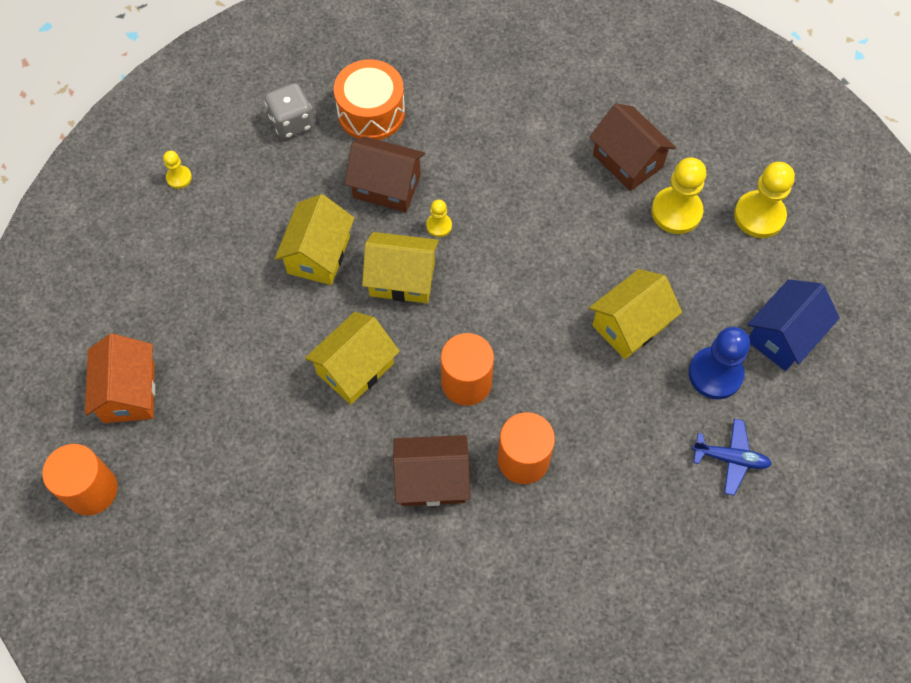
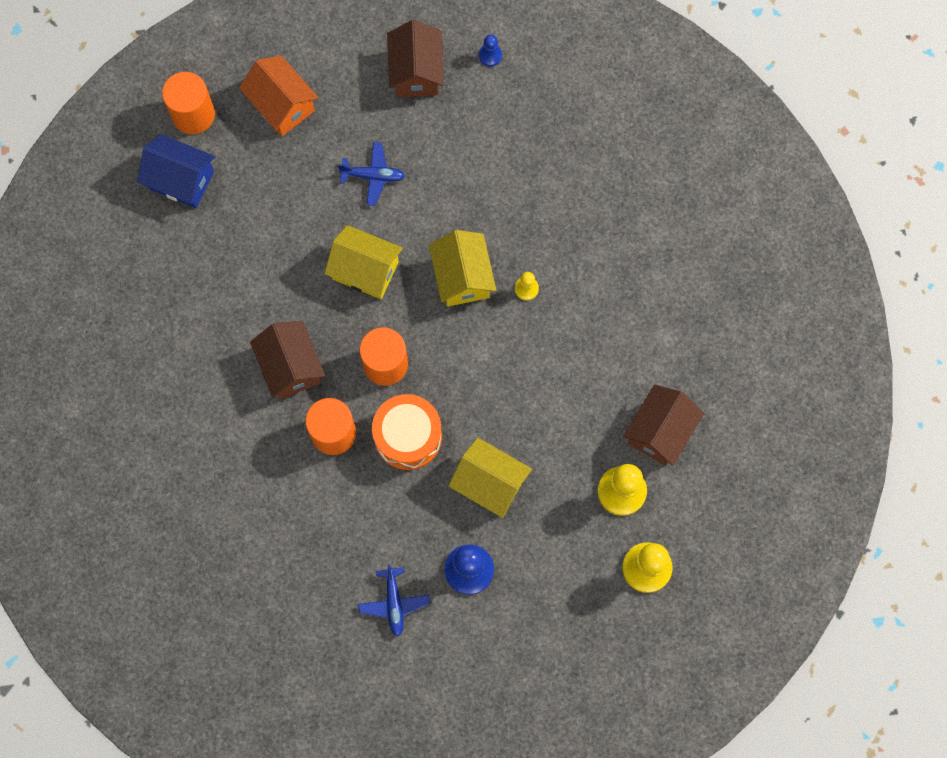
camera: 70 degrees right, 10 degrees up
orange house [85,334,155,423] -> orange house turned 75 degrees clockwise [239,56,319,136]
yellow pawn [163,151,192,189] -> blue pawn [479,35,502,67]
grey dice [265,83,314,139] -> none
yellow house [275,194,354,285] -> none
orange drum [334,60,405,140] -> orange drum moved to [372,394,442,470]
brown house [344,136,425,212] -> brown house moved to [387,20,444,97]
blue house [747,279,840,371] -> blue house moved to [137,134,215,208]
none -> blue plane [338,142,405,206]

